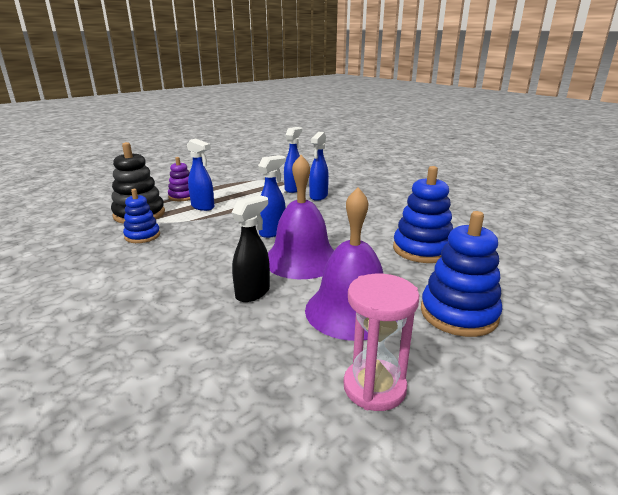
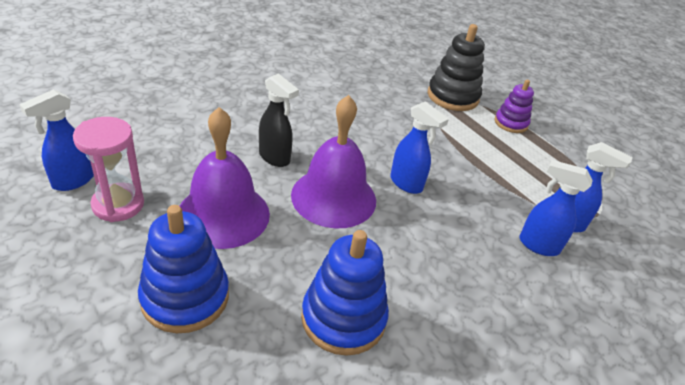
camera: 90 degrees right, 15 degrees up
blue stacking toy [123,189,160,243] -> none
blue spray bottle [187,138,214,211] -> blue spray bottle moved to [19,89,94,191]

